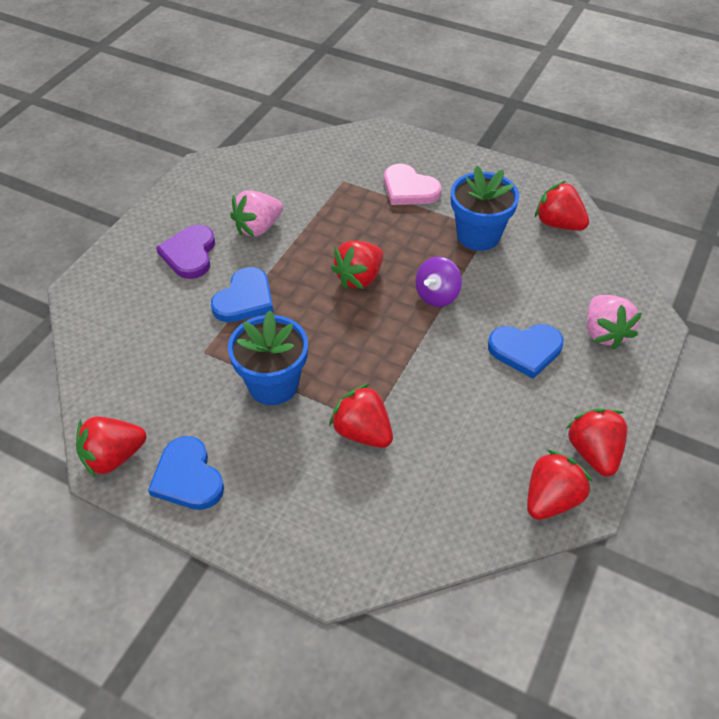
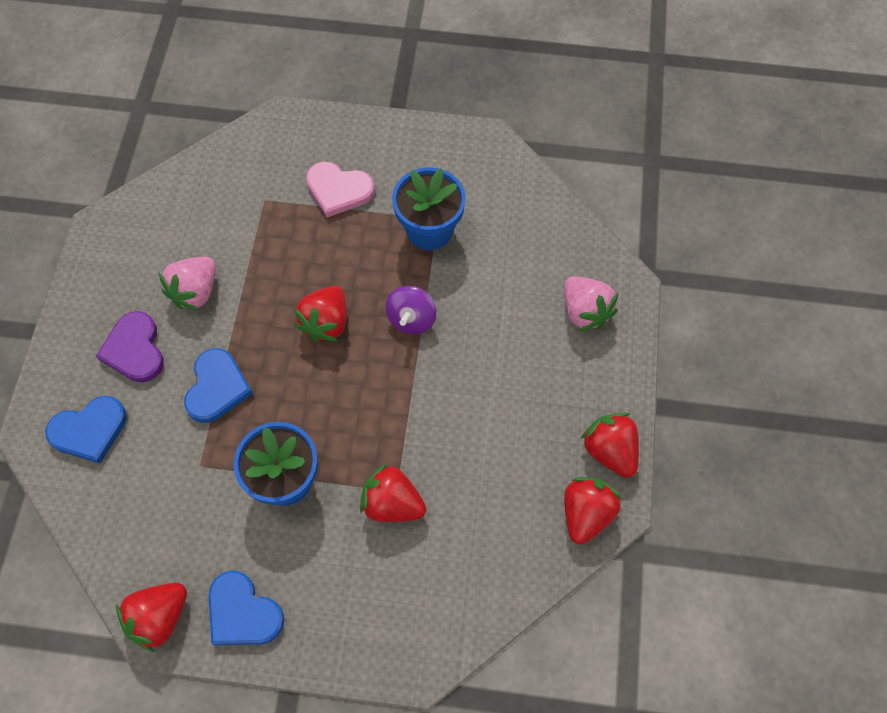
camera: 20 degrees left, 15 degrees up
blue heart [488,324,564,379] -> blue heart moved to [45,396,127,463]
red strawberry [535,181,589,231] -> none

